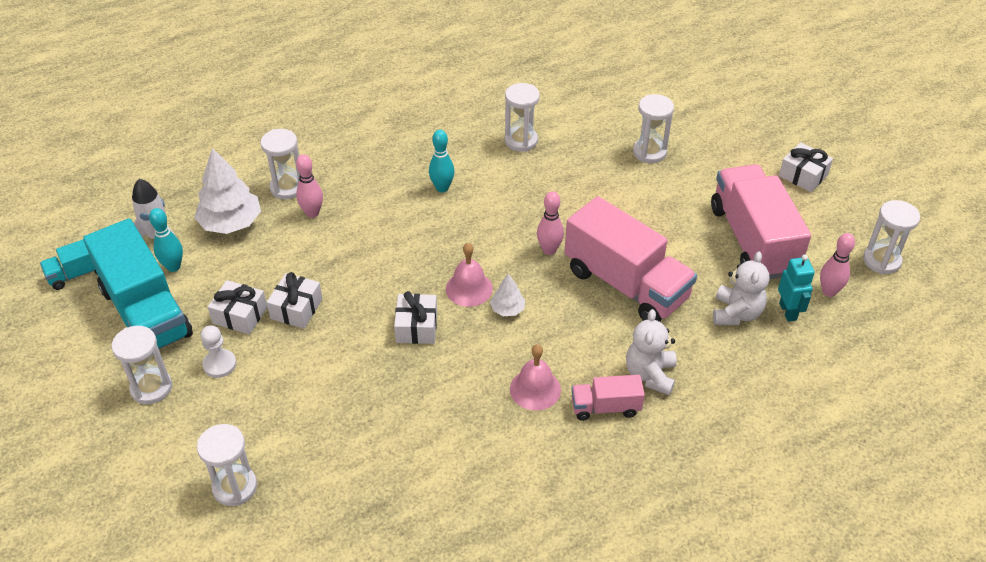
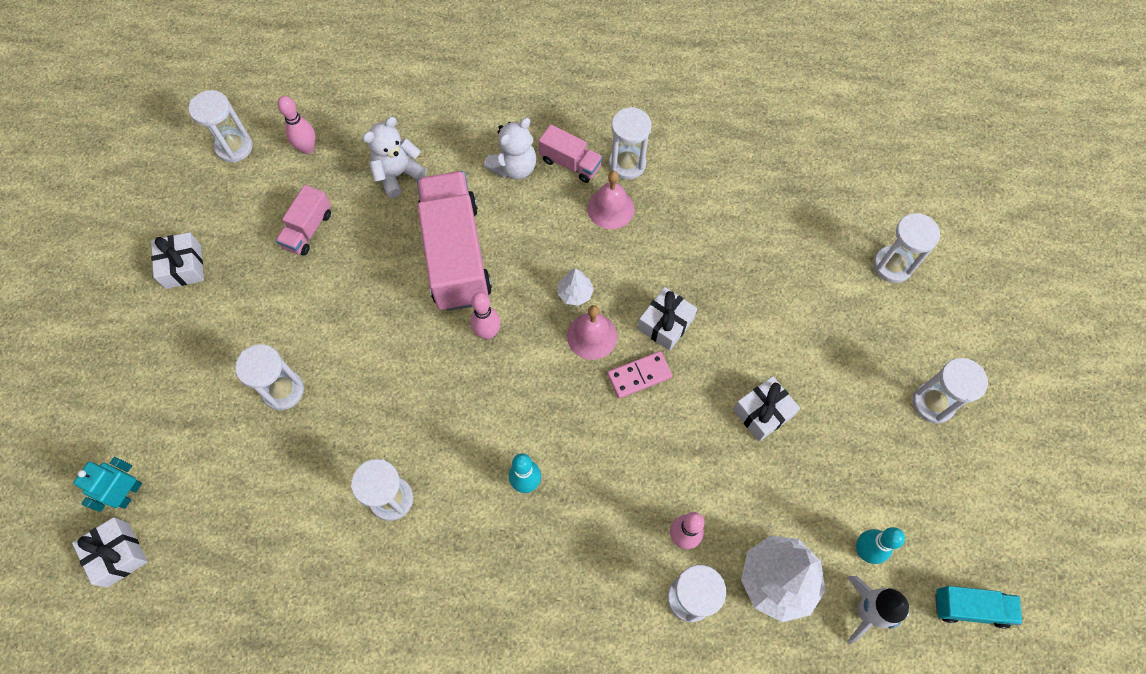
camera: 145 degrees left, 20 degrees up
turquoise truck [83,219,193,349] -> none
white pawn [201,325,236,378] -> none
white gift [208,280,267,334] -> white gift moved to [72,517,148,588]
pink truck [711,164,811,279] -> pink truck [276,185,331,256], size x0.48
turquoise robot [778,254,815,322] -> turquoise robot moved to [74,457,142,512]
none -> pink domino [607,351,672,398]
none -> white hourglass [609,107,652,180]

